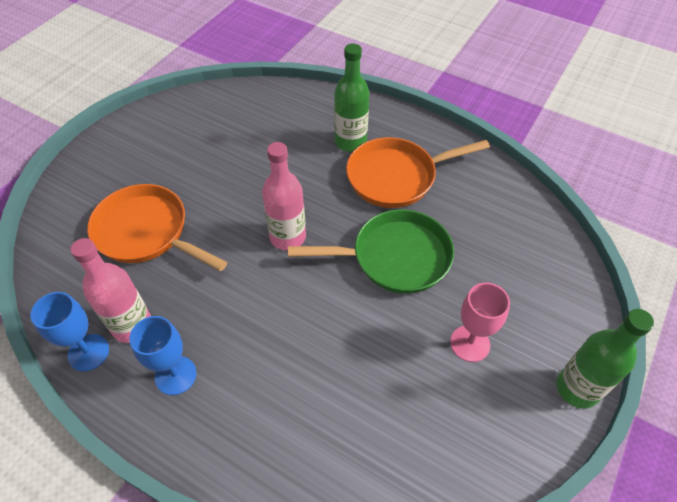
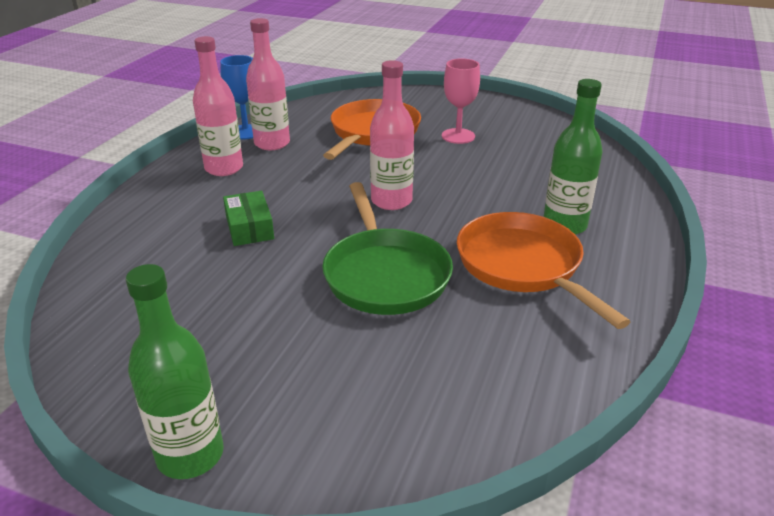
camera: 80 degrees right, 20 degrees down
blue goblet [130,316,196,395] -> pink bottle [193,36,243,176]
pink goblet [450,283,510,362] -> pink goblet moved to [442,58,480,144]
none -> green box [223,191,274,246]

